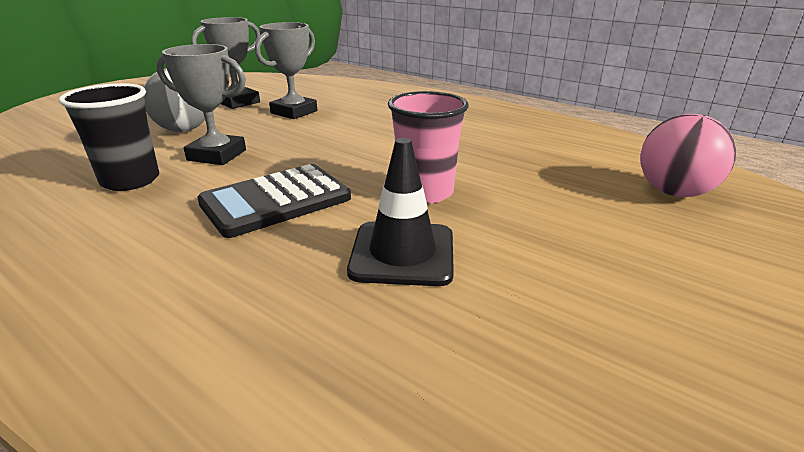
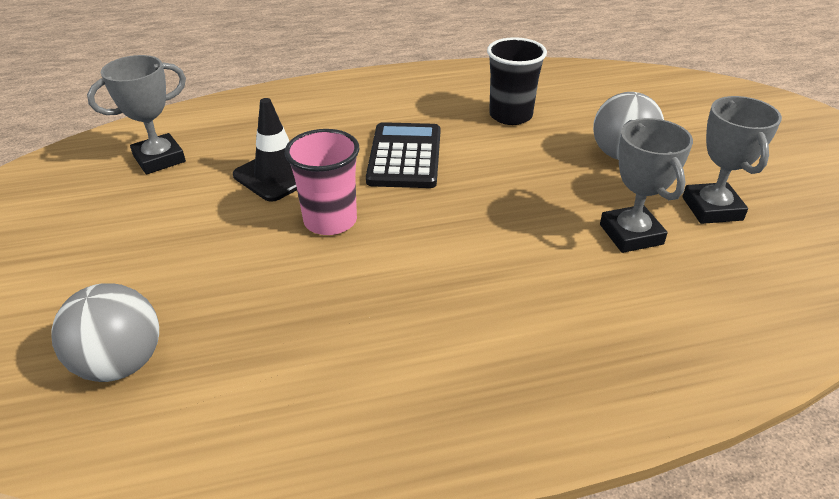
camera: 130 degrees right, 10 degrees up
grey trophy [157,44,246,165] -> grey trophy moved to [87,55,186,174]
pink ball [640,114,736,197] -> grey ball [51,283,159,382]

